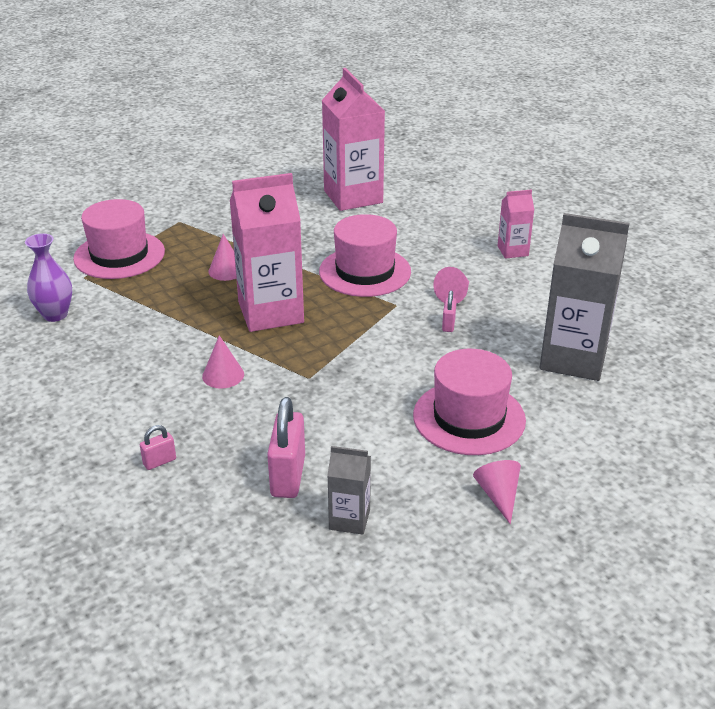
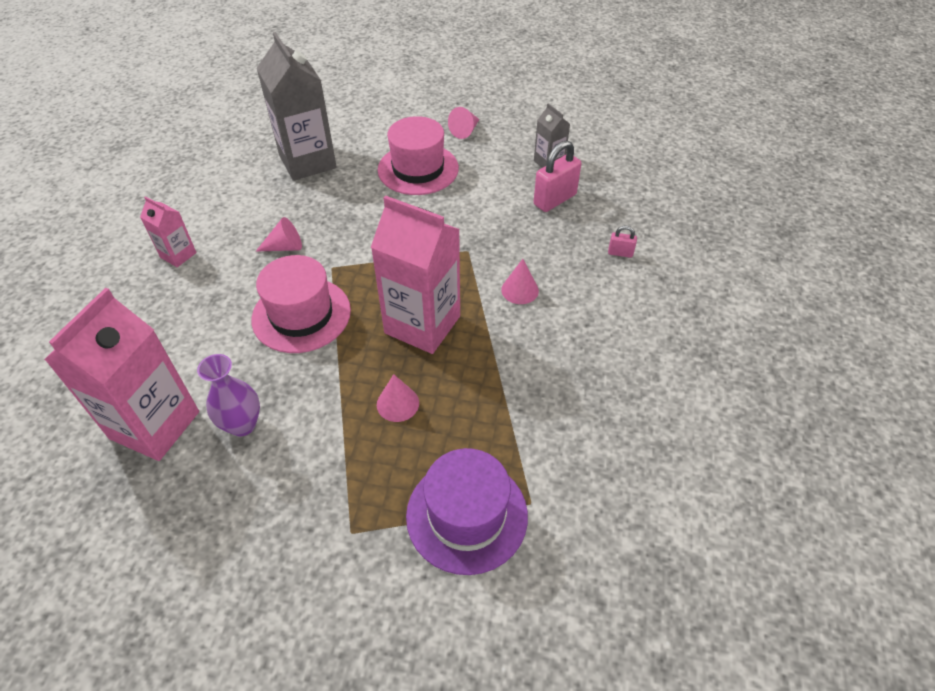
camera: 135 degrees left, 15 degrees up
purple vase [25,233,72,322] -> purple vase moved to [197,354,260,436]
pink hat [73,199,165,279] -> purple hat [406,448,528,575]
pink padlock [442,290,457,332] -> none

